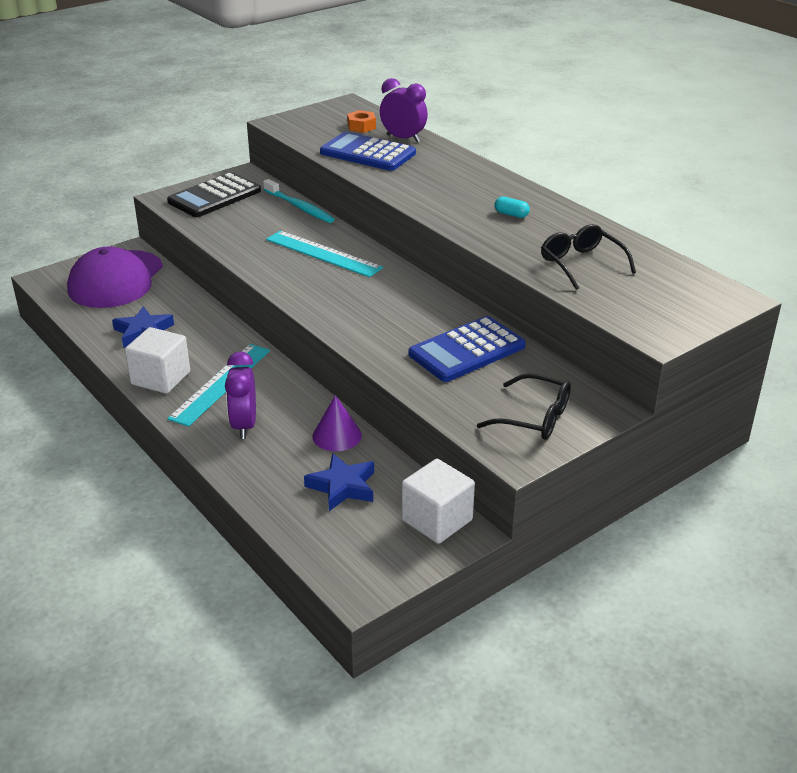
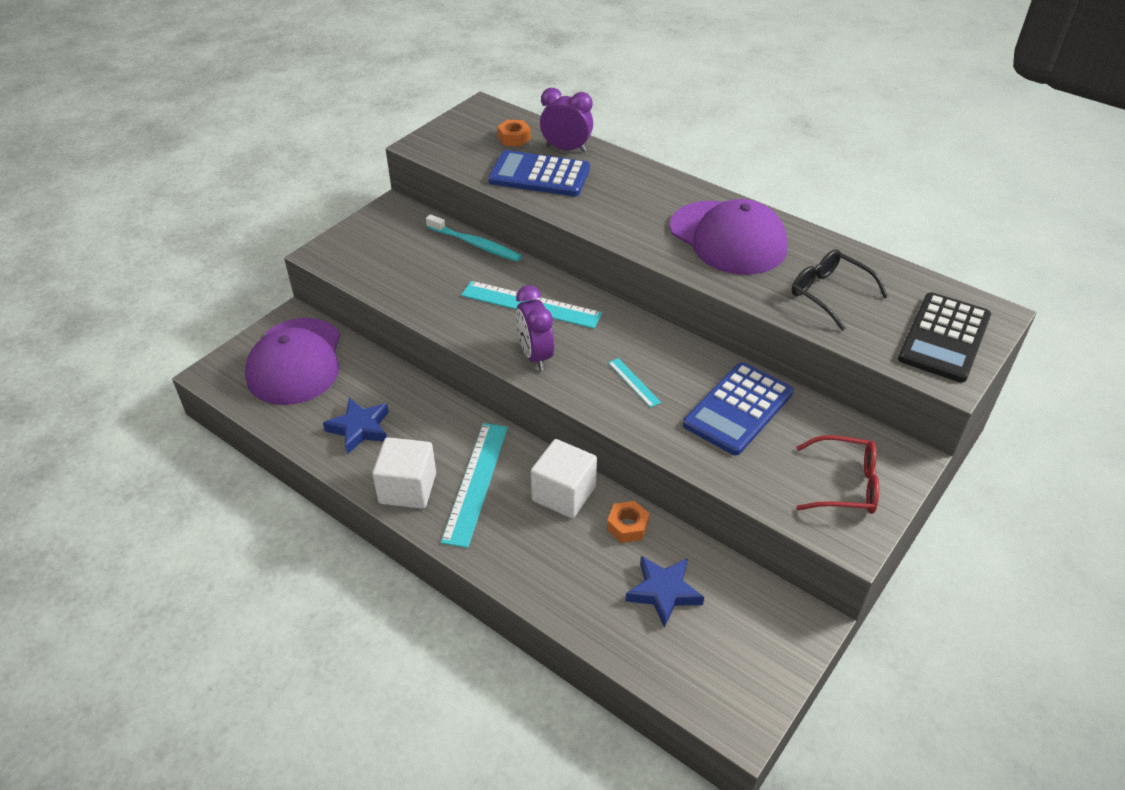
camera: 15 degrees left, 10 degrees up
black calculator [167,172,261,217] -> black calculator moved to [898,292,991,382]
purple clock [225,351,256,439] -> purple clock moved to [516,285,554,371]
purple cone [312,395,362,451] -> orange nut [607,501,649,543]
white cube [402,459,475,544] -> white cube moved to [531,439,597,518]
black glasses [477,373,571,440] -> red glasses [796,435,879,514]
turquoise capsule [494,196,530,218] -> purple cap [670,199,788,275]
none -> turquoise ruler [608,358,661,408]

